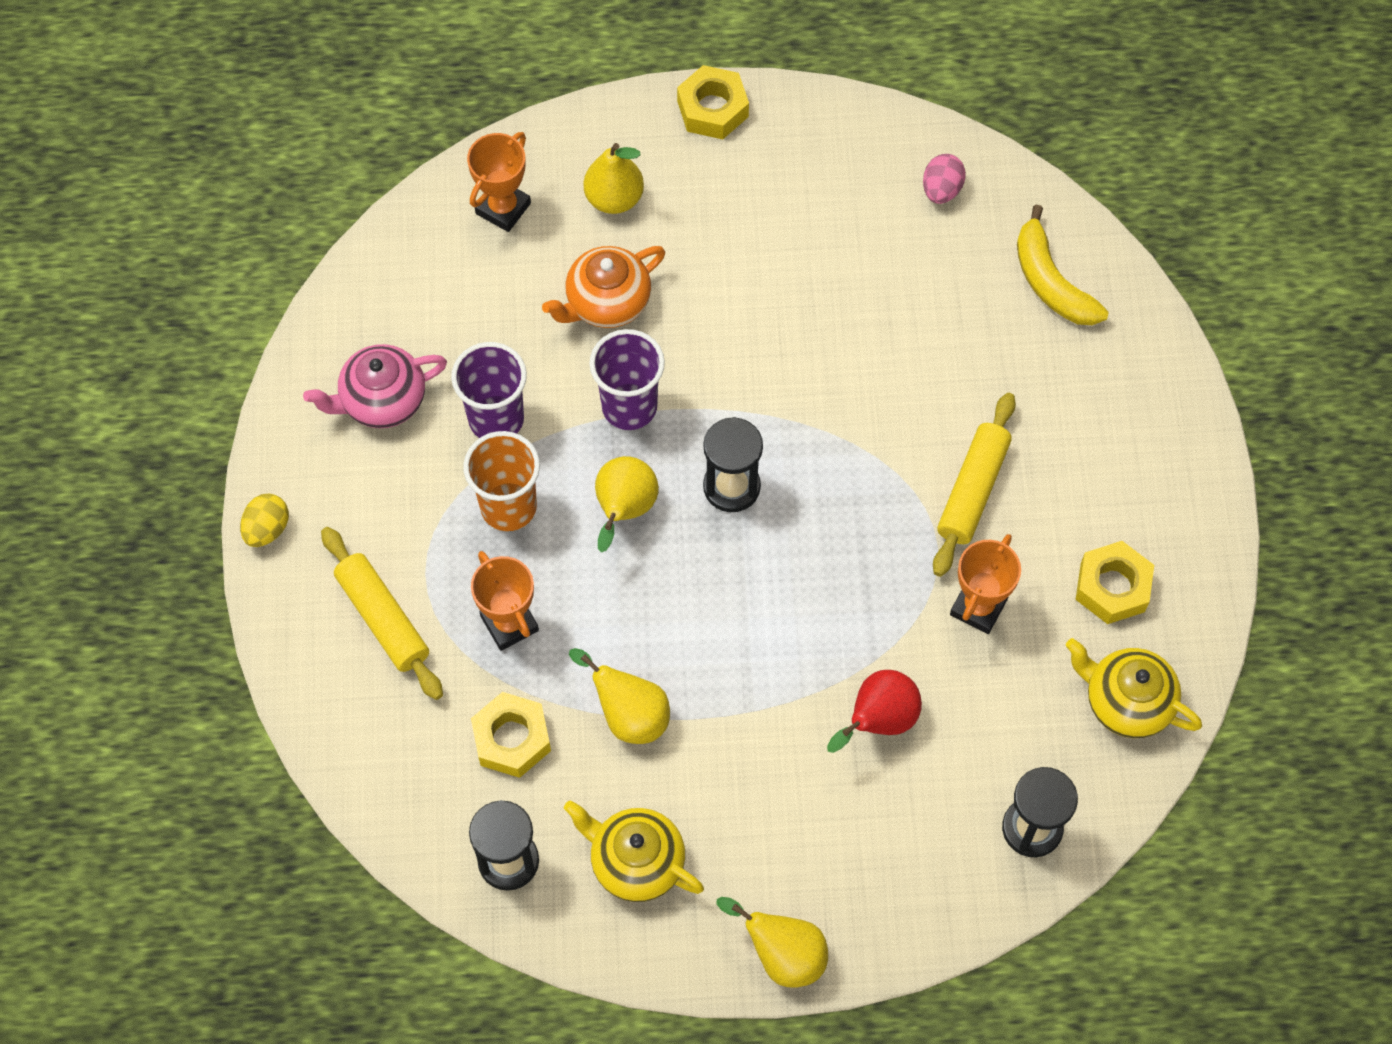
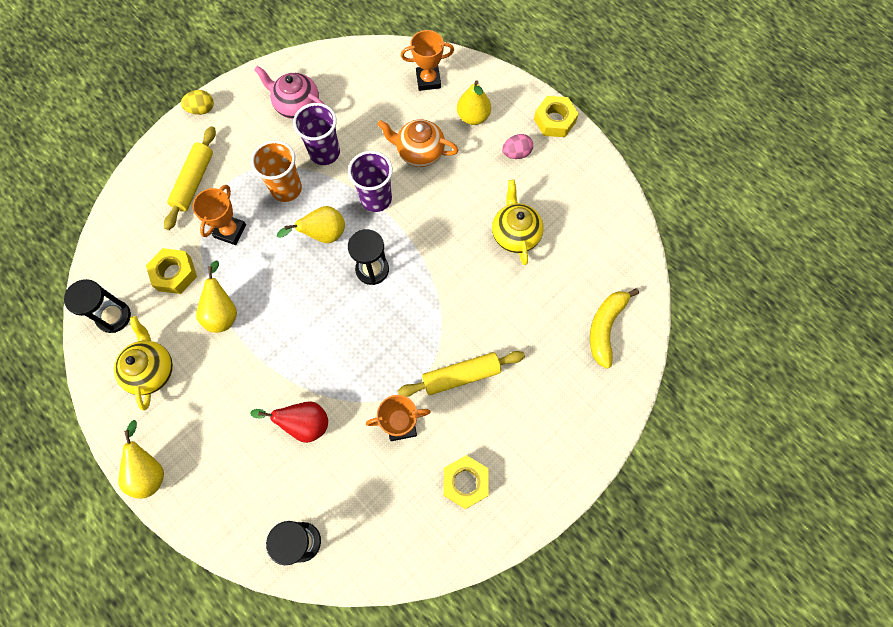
camera: 50 degrees right, 5 degrees up
pink egg [923,154,966,204] -> pink egg moved to [502,134,533,159]
yellow teapot [1066,638,1202,738] -> yellow teapot moved to [492,179,544,265]

